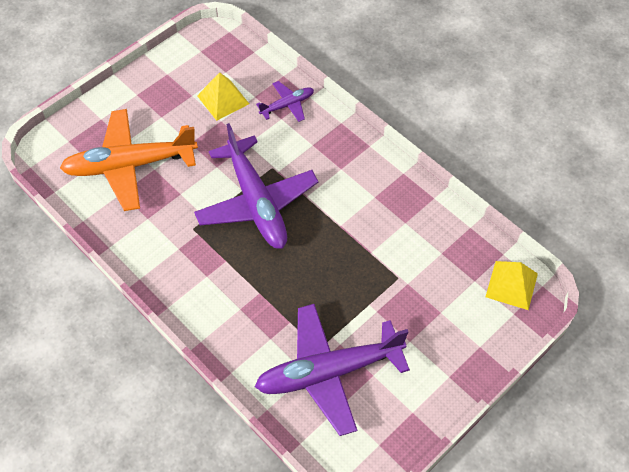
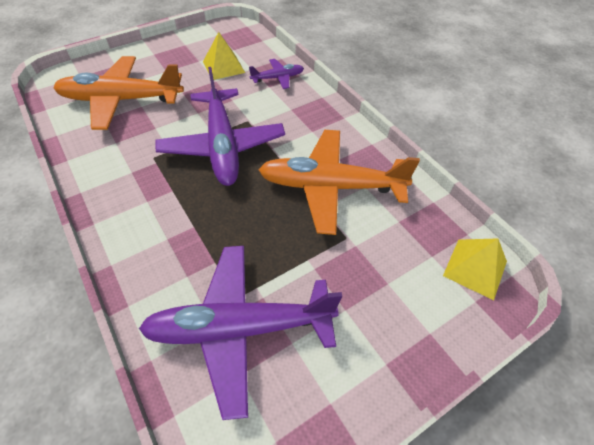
camera: 10 degrees right, 5 degrees down
none -> orange plane [259,130,420,235]

